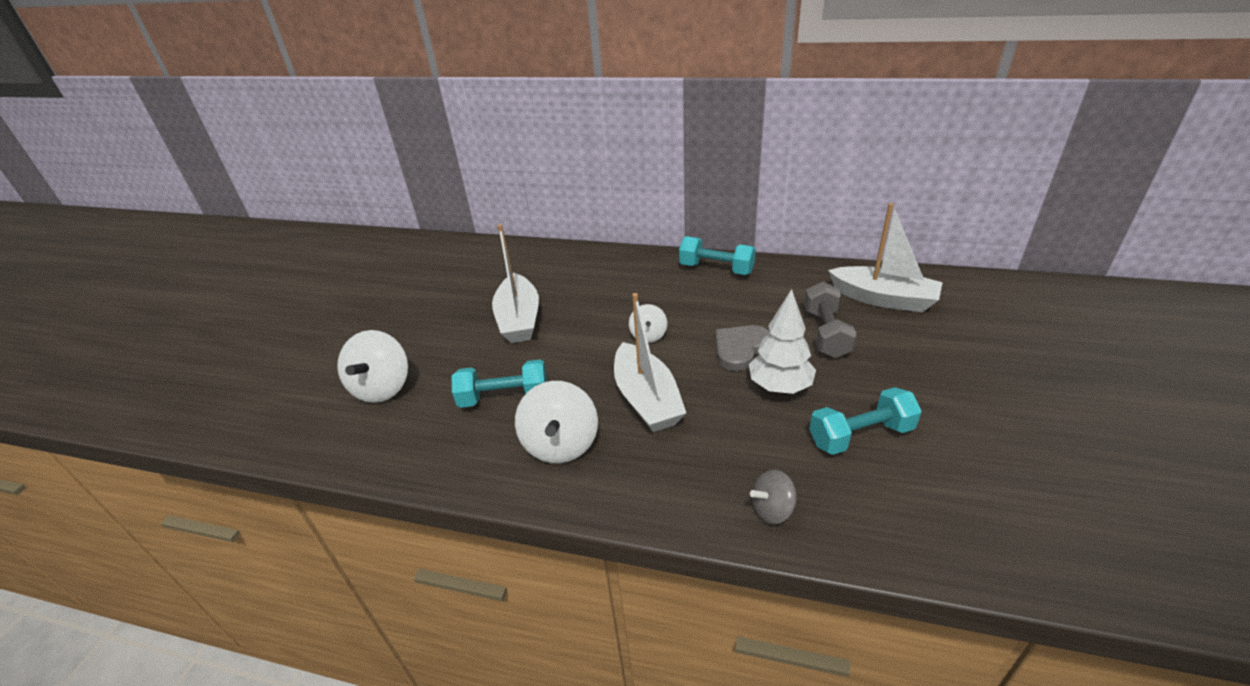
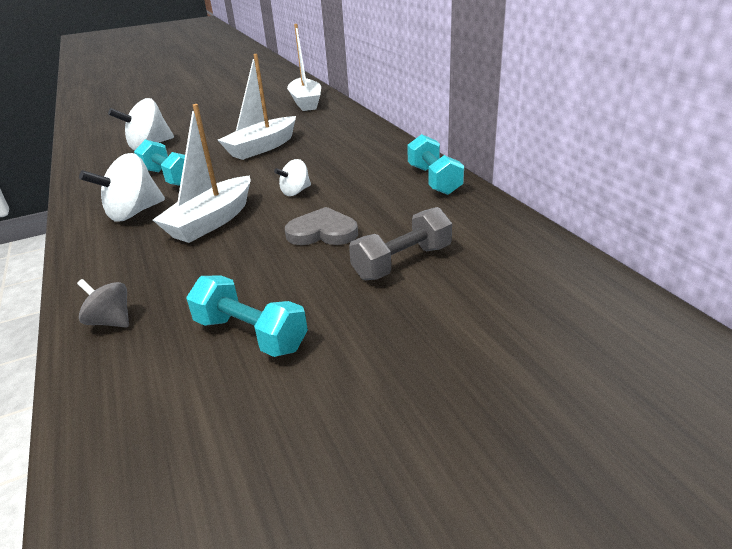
camera: 50 degrees right, 5 degrees down
white tree [749,289,816,394] -> none
white boat [828,203,943,312] -> white boat moved to [287,24,321,111]

